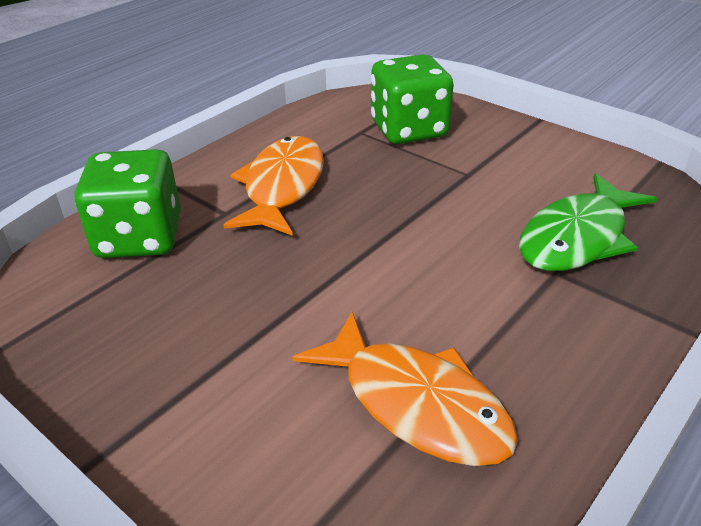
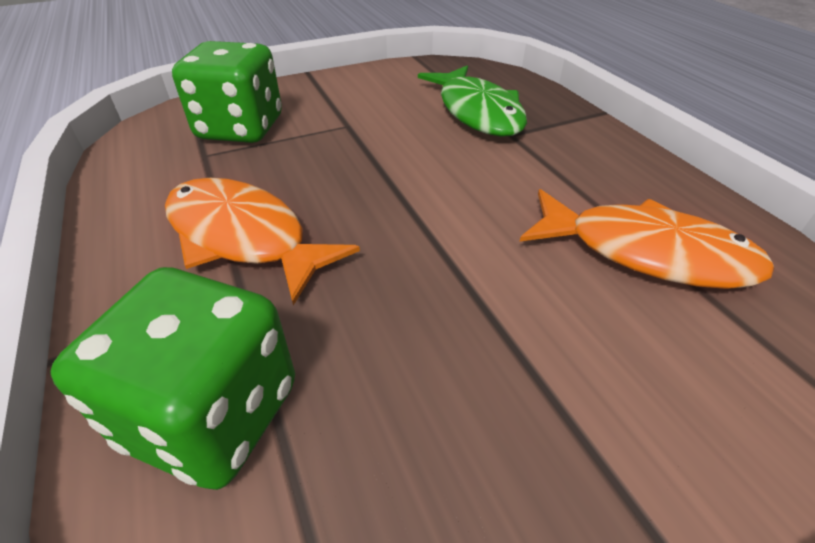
camera: 65 degrees left, 5 degrees up
orange fish [292,312,518,466] -> orange fish turned 45 degrees clockwise [519,189,775,289]

